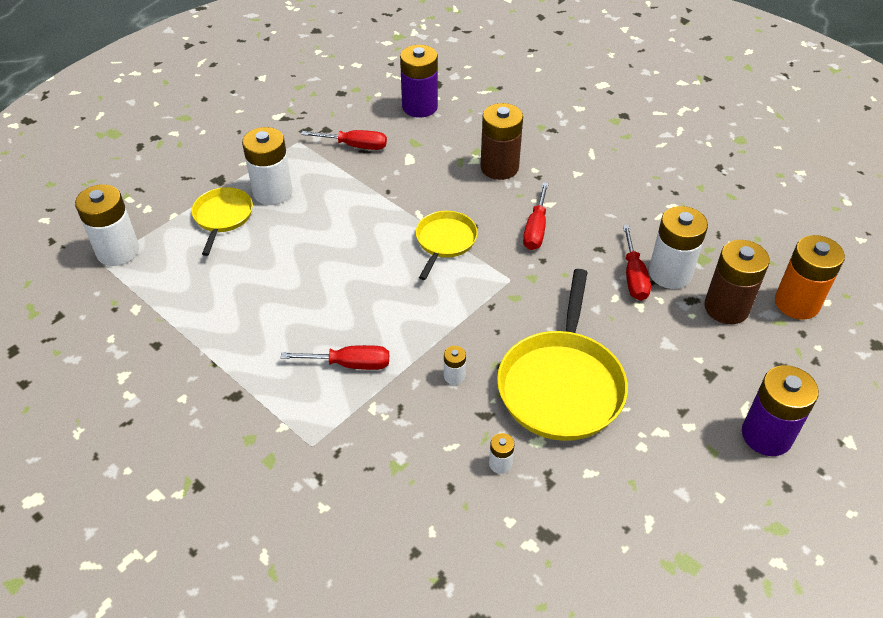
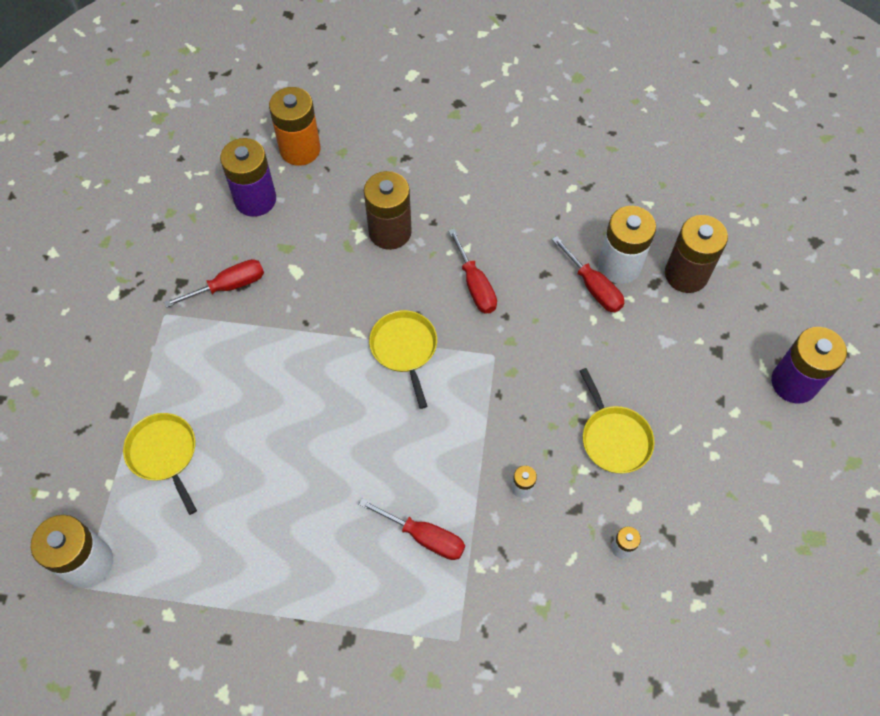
camera: 35 degrees left, 15 degrees up
white battery [242,127,293,205] -> none
red screwdriver [281,345,389,370] -> red screwdriver turned 60 degrees clockwise [359,498,465,560]
yellow pan [497,269,628,441] -> yellow pan [580,368,655,473], size x0.56
orange battery [775,235,845,320] -> orange battery moved to [269,87,321,166]

